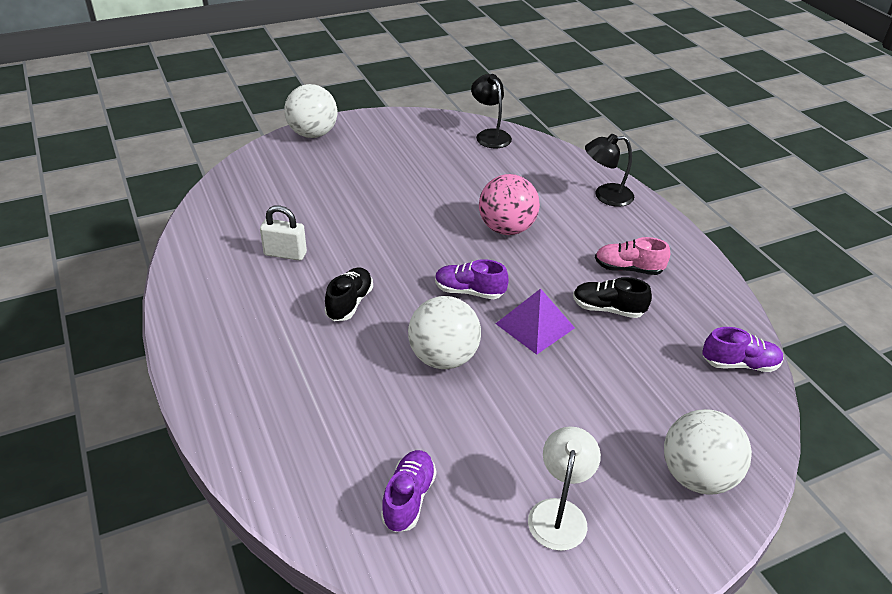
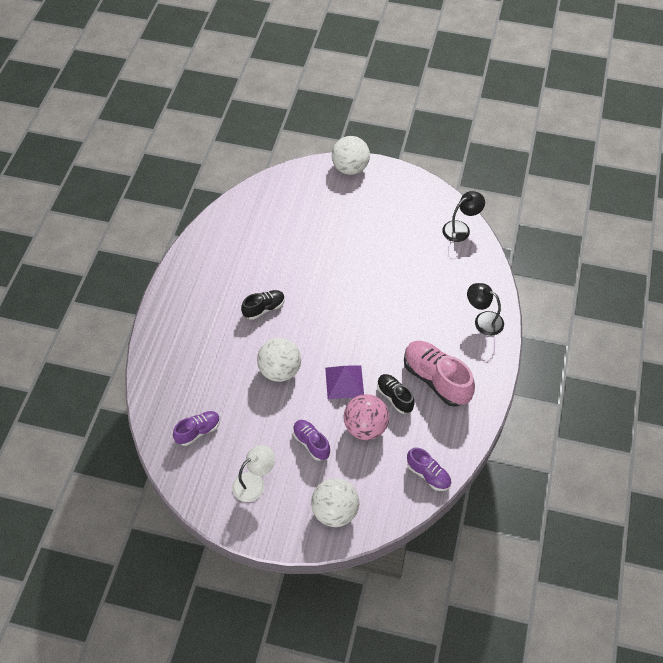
camera: 40 degrees right, 15 degrees up
white padlock [260,205,307,261] -> none
purple shoe [435,259,509,299] -> purple shoe moved to [293,420,330,461]
black lamp [471,74,512,148] -> black lamp turned 45 degrees clockwise [442,191,485,242]
pink ball [479,174,540,235] -> pink ball moved to [344,394,389,440]
pink shoe [595,237,670,275] -> pink shoe [404,341,475,407], size x1.75

